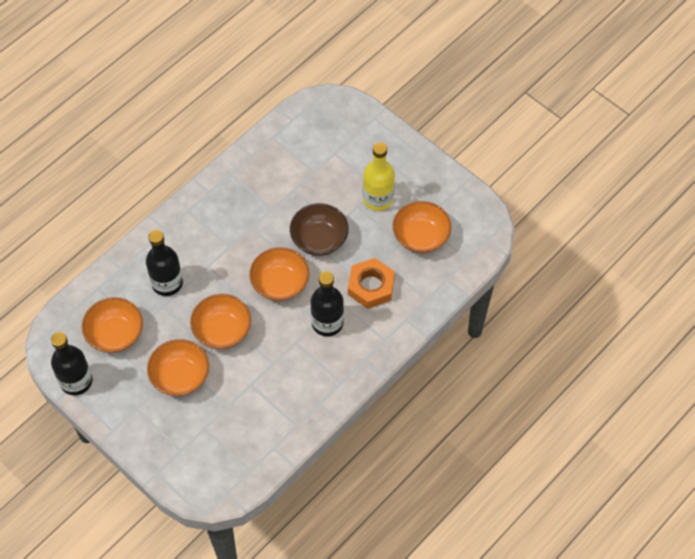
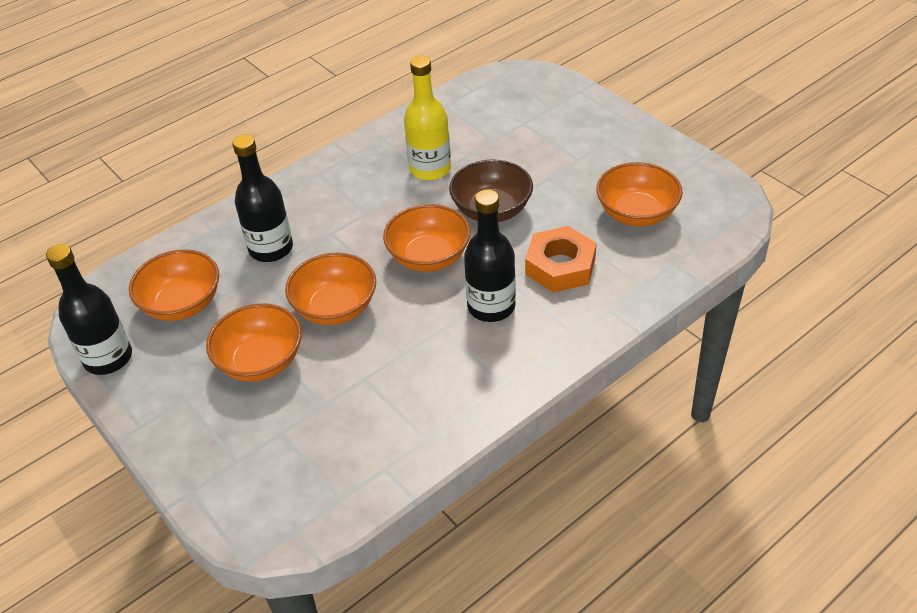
camera: 10 degrees right, 15 degrees down
yellow bottle [363,142,395,211] -> yellow bottle moved to [404,56,451,181]

